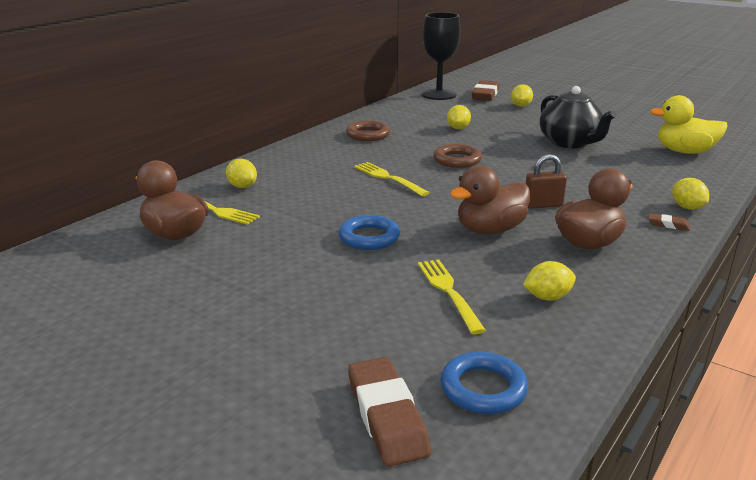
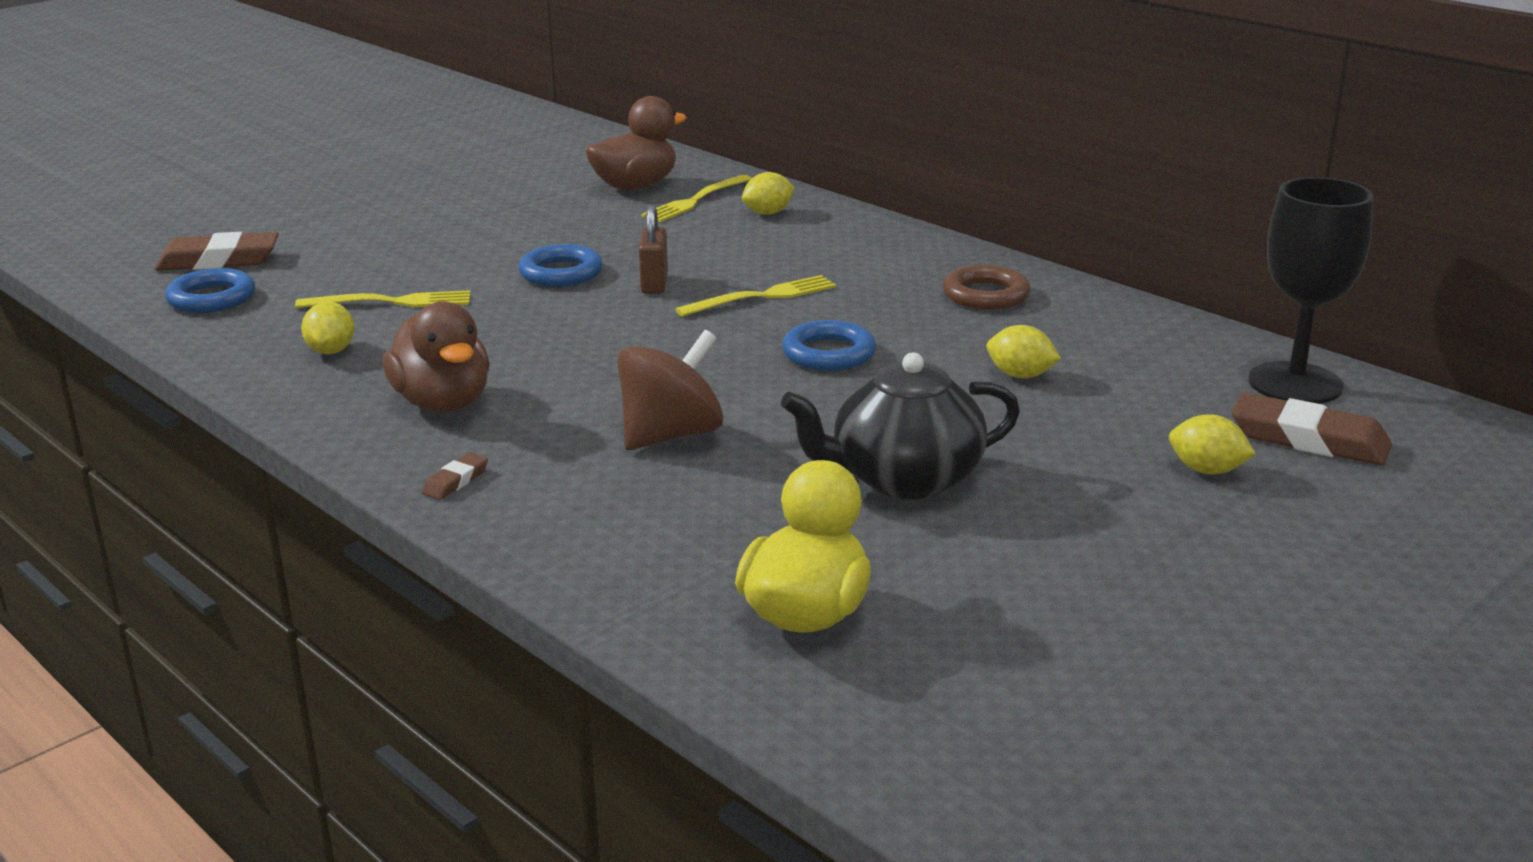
camera: 100 degrees right, 0 degrees up
brown ring [433,144,482,168] -> blue ring [782,320,876,371]
brown duck [450,165,530,235] -> none
brown padlock [526,154,567,209] -> brown padlock moved to [639,205,668,294]
yellow lemon [672,178,709,210] -> none
none -> brown spinning top [617,330,723,450]

